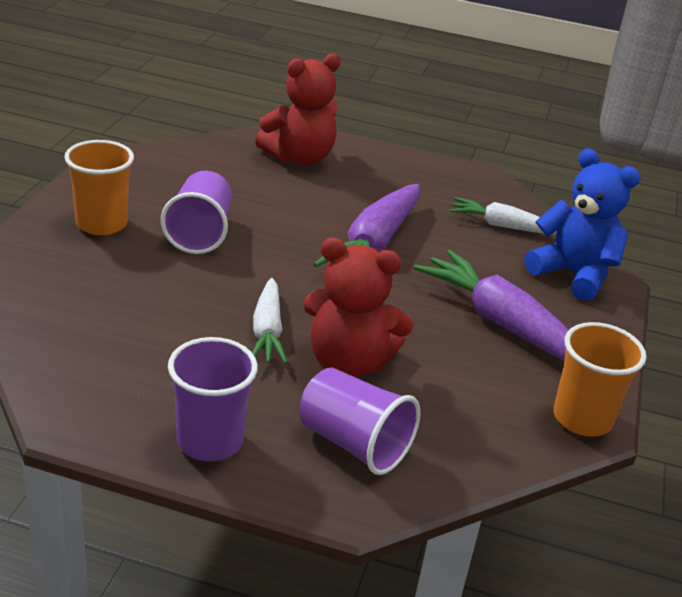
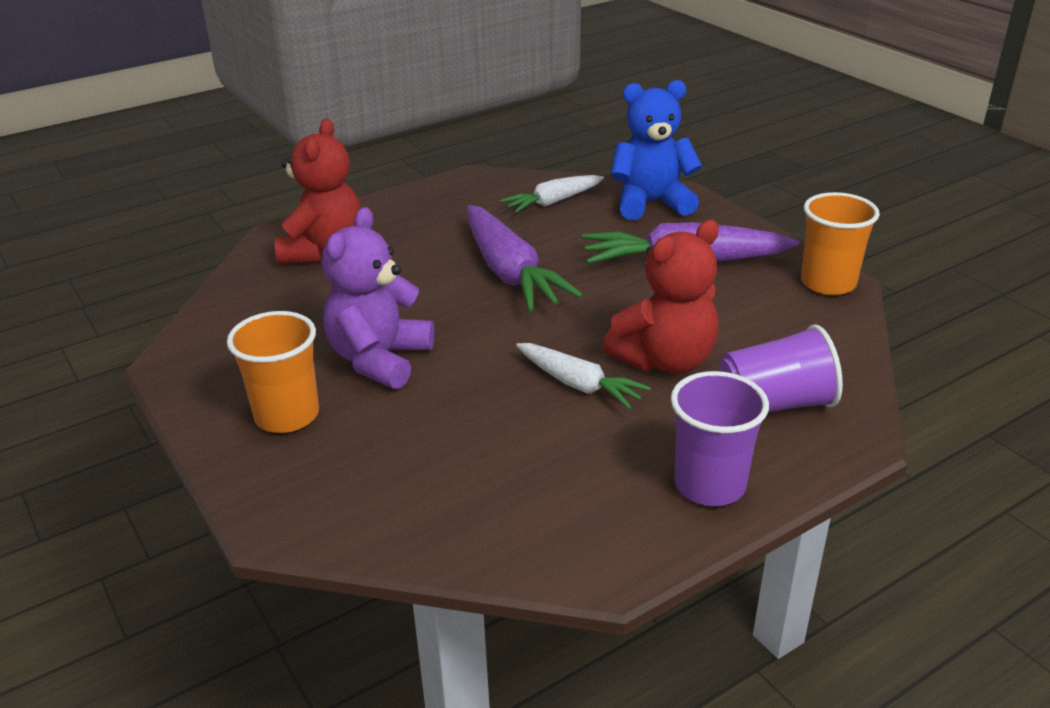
camera: 45 degrees left, 0 degrees up
purple cup [161,171,232,254] -> purple teddy bear [322,207,434,389]

